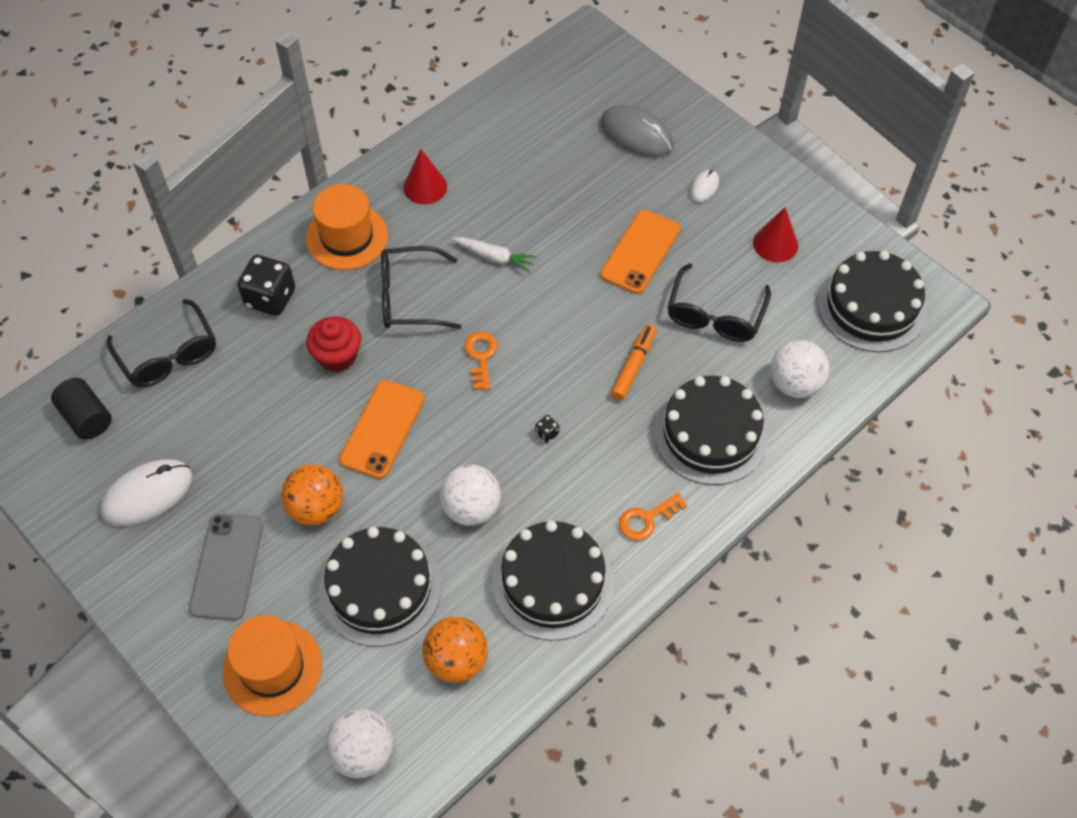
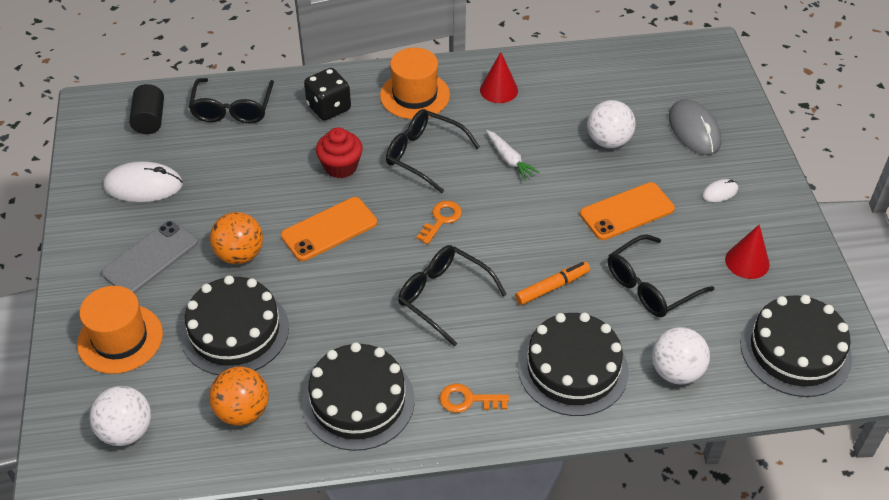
camera: 35 degrees right, 10 degrees down
white ball [440,465,501,526] -> white ball moved to [587,100,636,148]
black dice [535,415,559,443] -> black glasses [398,245,507,347]

